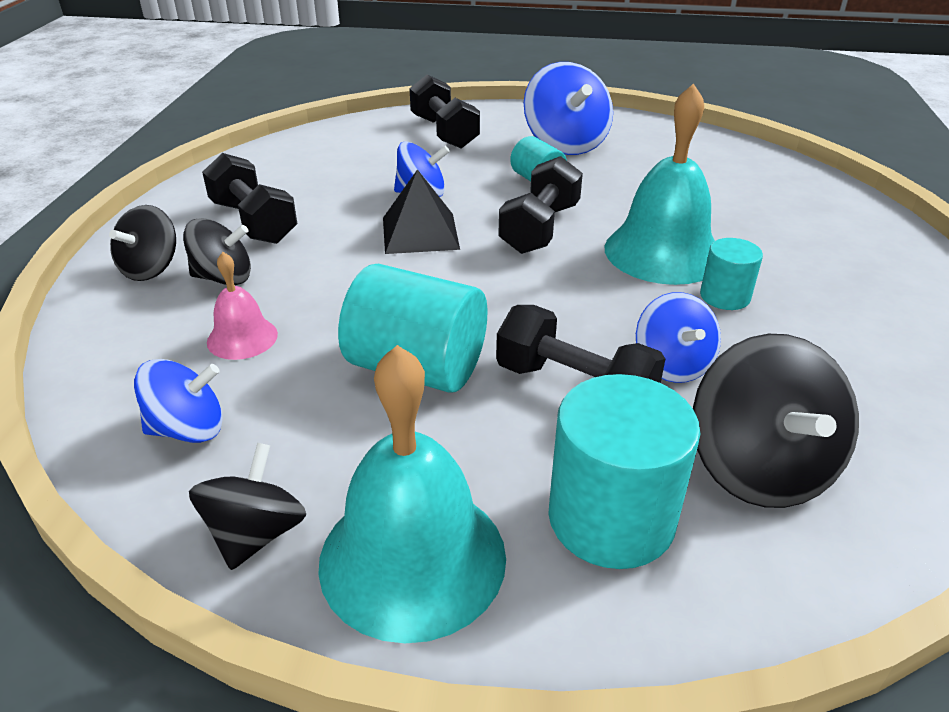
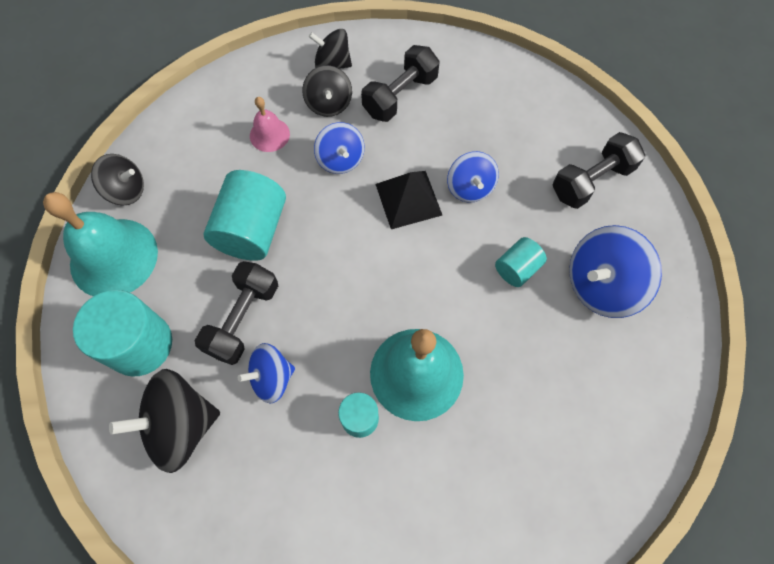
camera: 80 degrees right, 30 degrees up
blue spinning top [134,359,223,443] -> blue spinning top moved to [314,122,364,174]
black dumbbell [498,156,583,254] -> none

